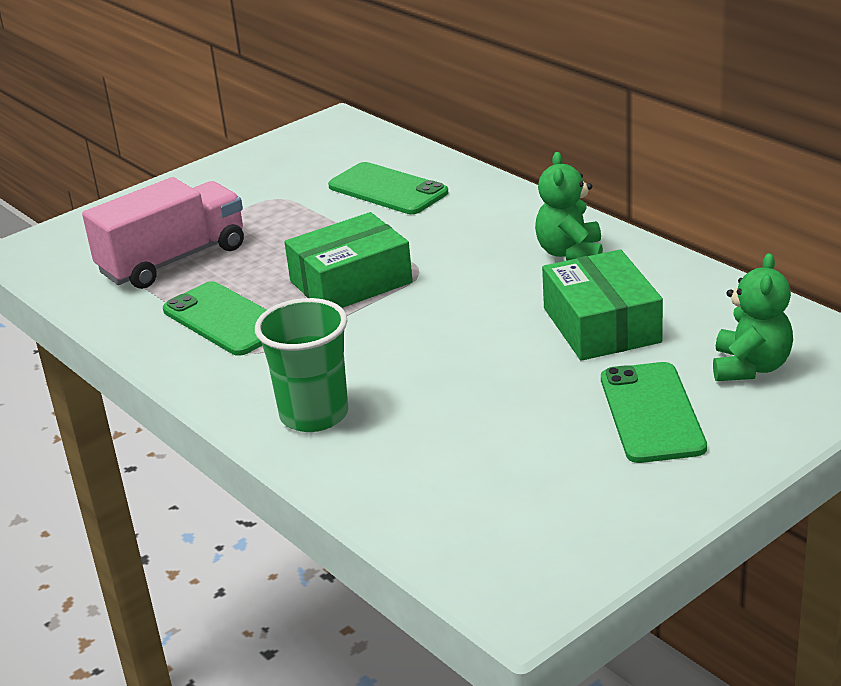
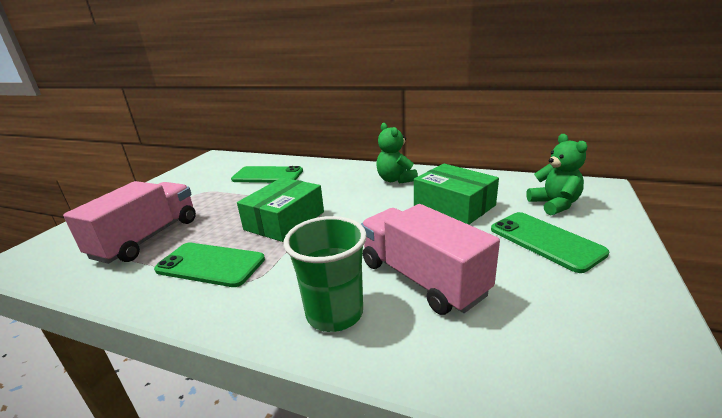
camera: 30 degrees left, 5 degrees down
none -> pink truck [361,204,500,315]

